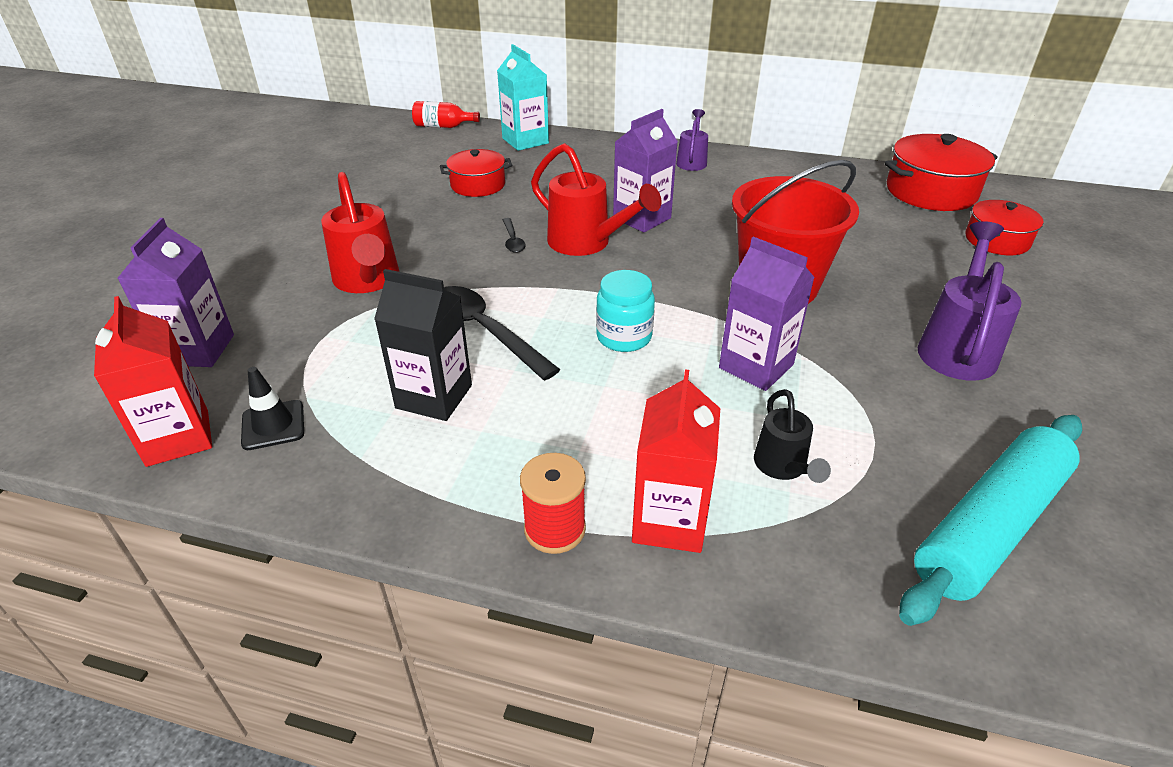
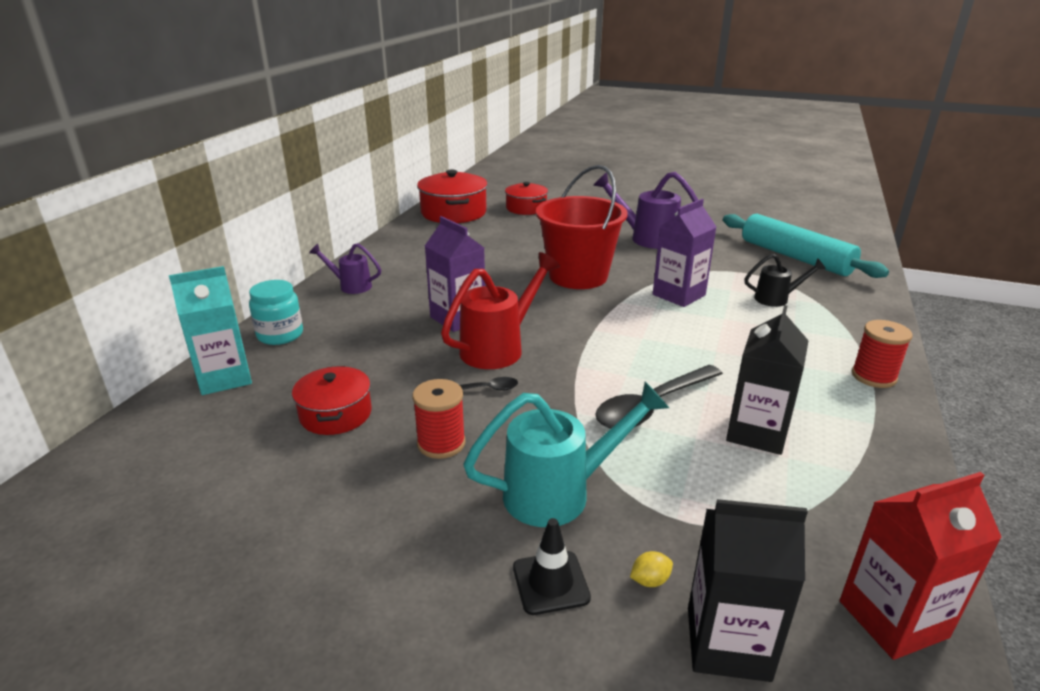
camera: 85 degrees left, 10 degrees down
purple carton [118,218,234,367] -> black carton [688,499,808,682]
black traffic cone [241,367,304,450] -> black traffic cone moved to [513,518,591,615]
red watering can [321,172,399,293] -> turquoise watering can [463,382,669,527]
red bottle [412,101,480,128] -> none
turquoise jar [596,270,655,352] -> turquoise jar moved to [249,280,303,345]
red carton [632,369,720,553] -> none
none -> red spool [412,379,466,459]
none -> yellow lemon [630,551,673,587]

